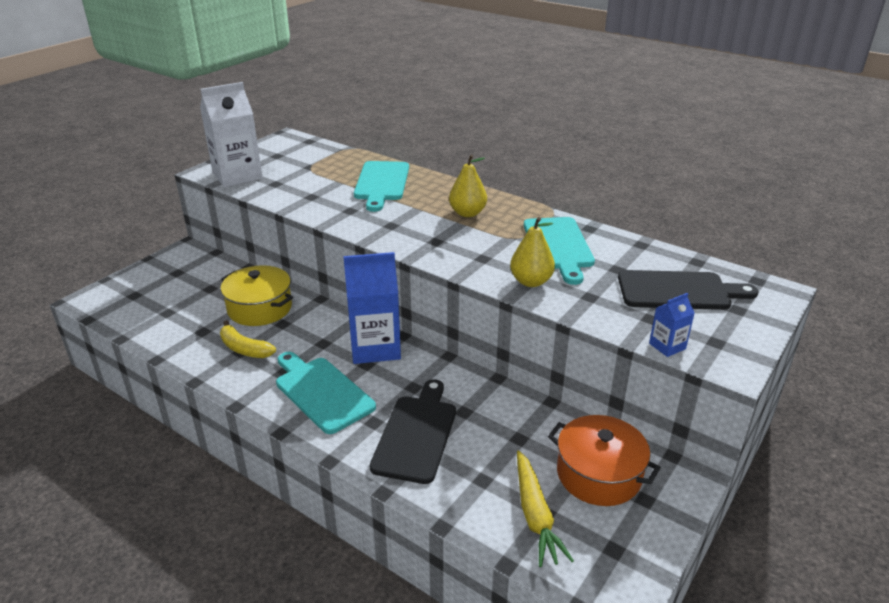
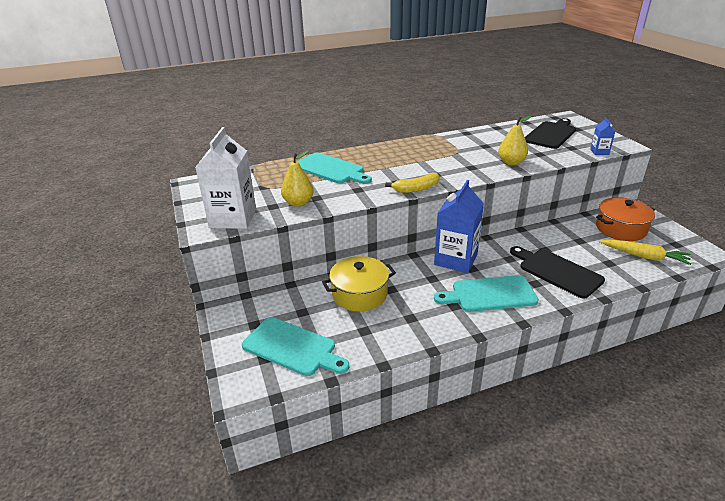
camera: 55 degrees left, 0 degrees up
yellow banana [220,321,276,358] -> yellow banana moved to [385,173,440,193]
yellow pear [449,154,487,217] -> yellow pear moved to [281,150,314,207]
turquoise cutting board [524,217,595,285] -> turquoise cutting board moved to [242,317,349,376]

